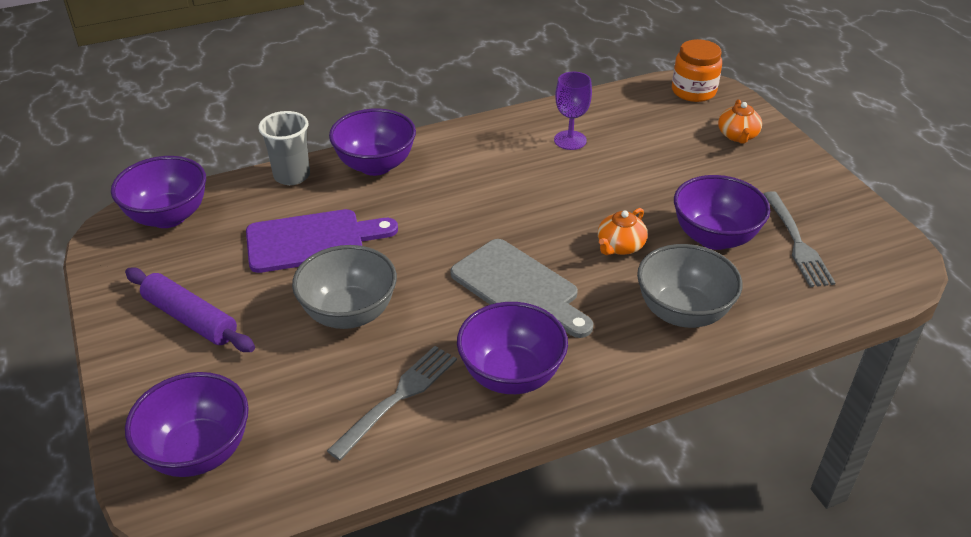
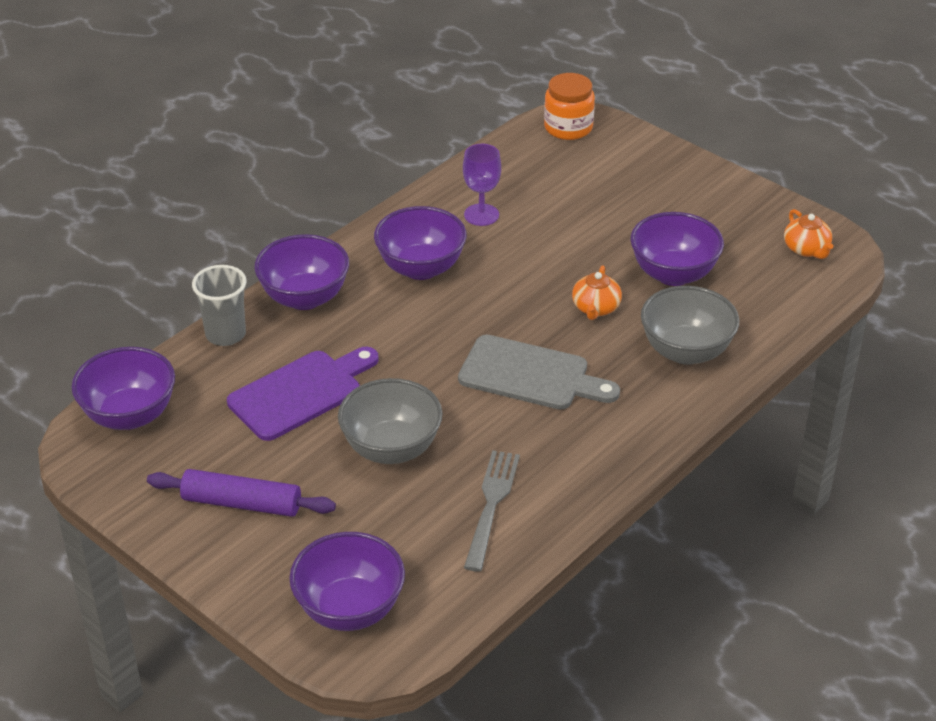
camera: 25 degrees left, 0 degrees up
purple bowl [457,302,568,394] -> purple bowl moved to [374,206,467,280]
orange teapot [718,99,762,144] -> orange teapot moved to [784,209,833,259]
grey fork [764,191,835,287] -> none

